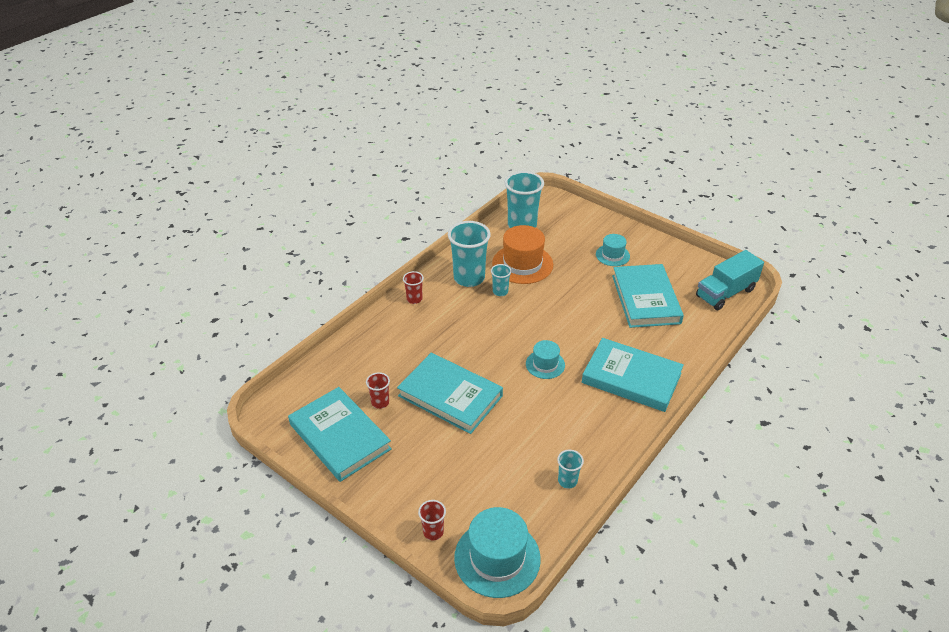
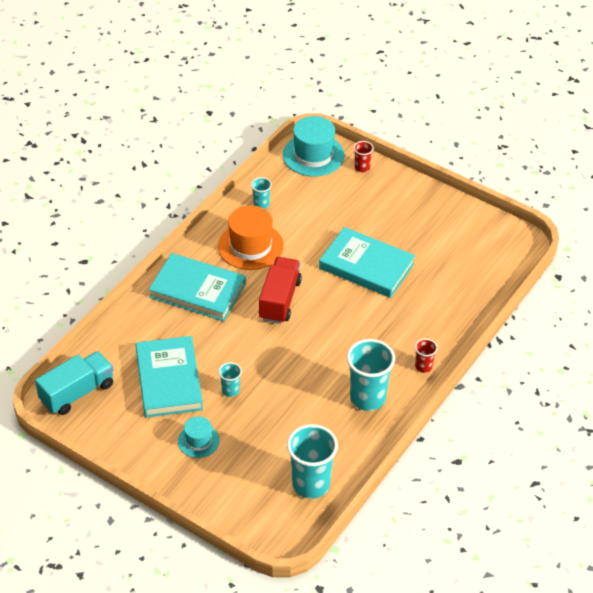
camera: 175 degrees right, 5 degrees up
turquoise book [288,387,392,482] -> none
red cup [366,372,390,409] -> none
turquoise cup [491,264,511,296] -> turquoise cup moved to [218,362,242,397]
orange hat [492,225,553,284] -> orange hat moved to [218,205,284,270]
turquoise hat [526,340,565,379] -> red truck [259,257,302,324]

